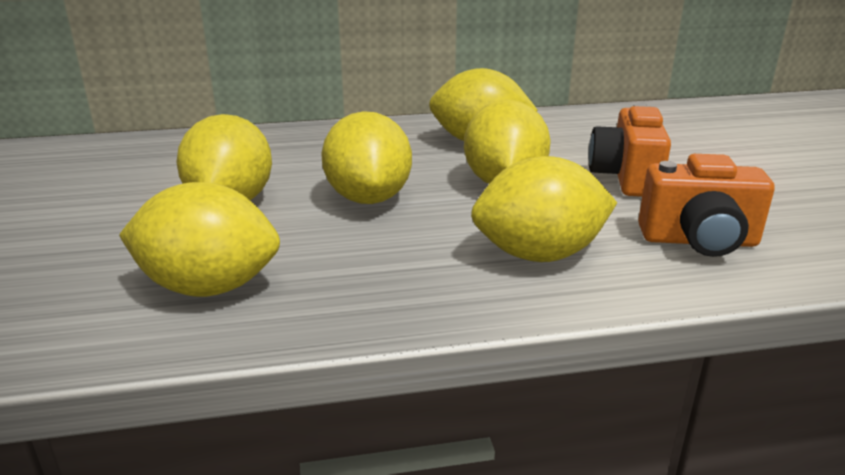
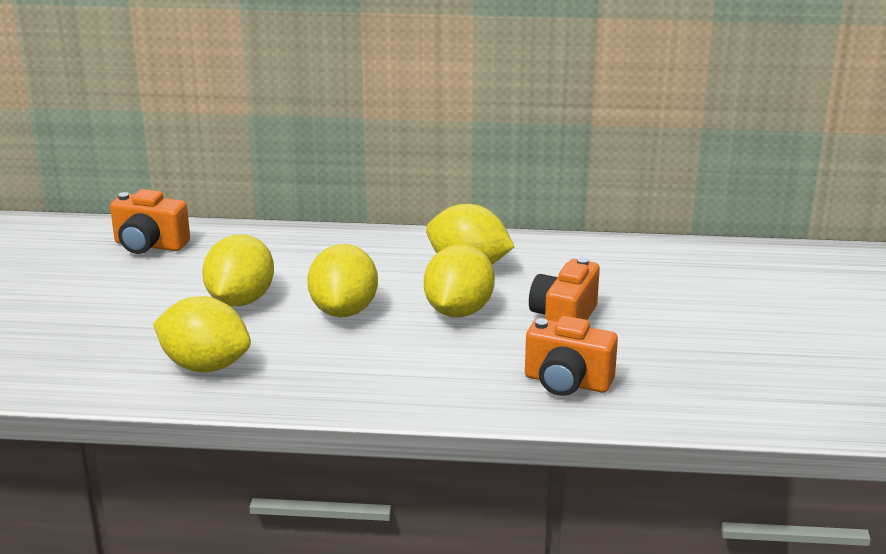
camera: 15 degrees right, 0 degrees up
yellow lemon [471,156,617,262] -> none
none -> orange camera [110,189,190,254]

